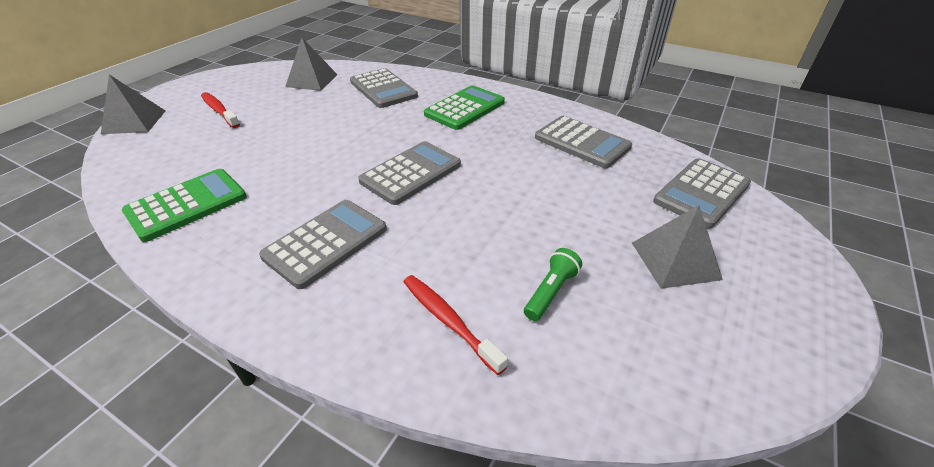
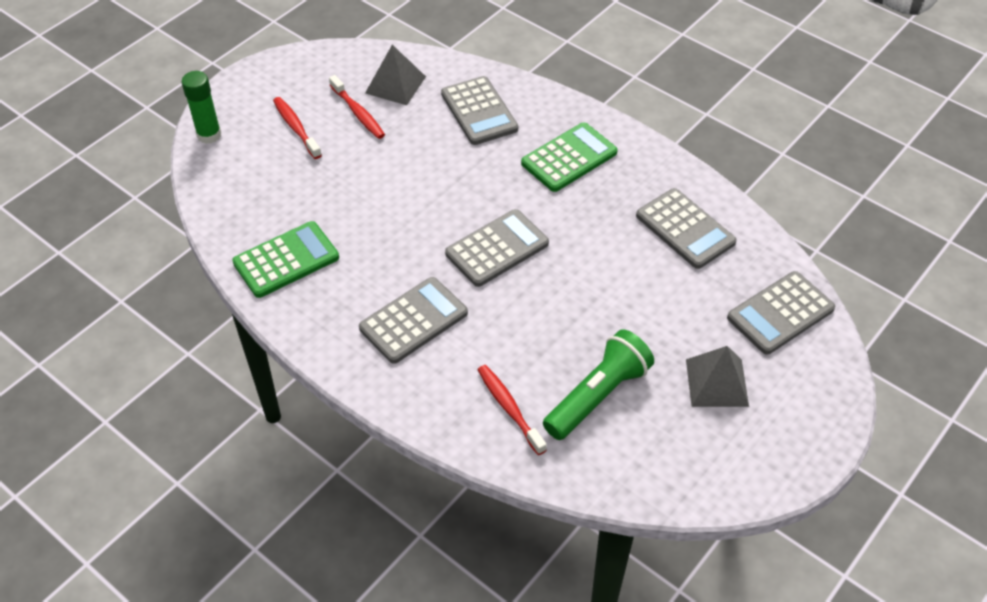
camera: 10 degrees right, 10 degrees up
grey pyramid [101,75,166,134] -> green glue stick [182,71,221,144]
green flashlight [524,248,582,321] -> green flashlight [543,329,654,440], size x1.88
none -> red toothbrush [329,75,385,139]

